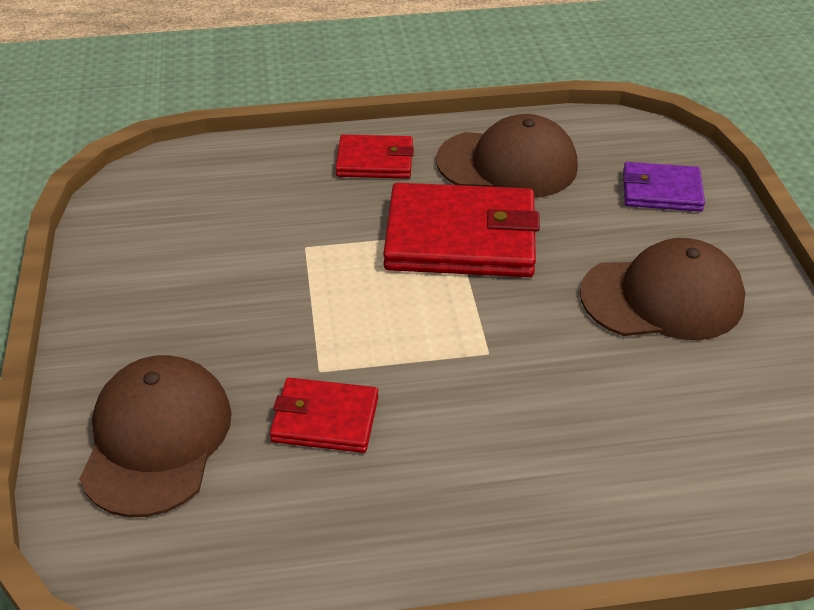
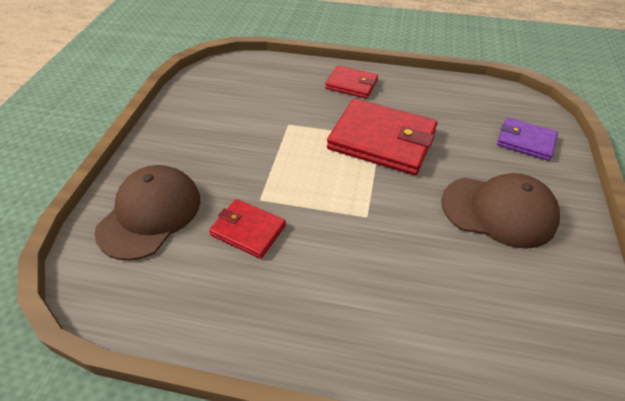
camera: 20 degrees right, 5 degrees up
brown cap [436,114,578,198] -> none

